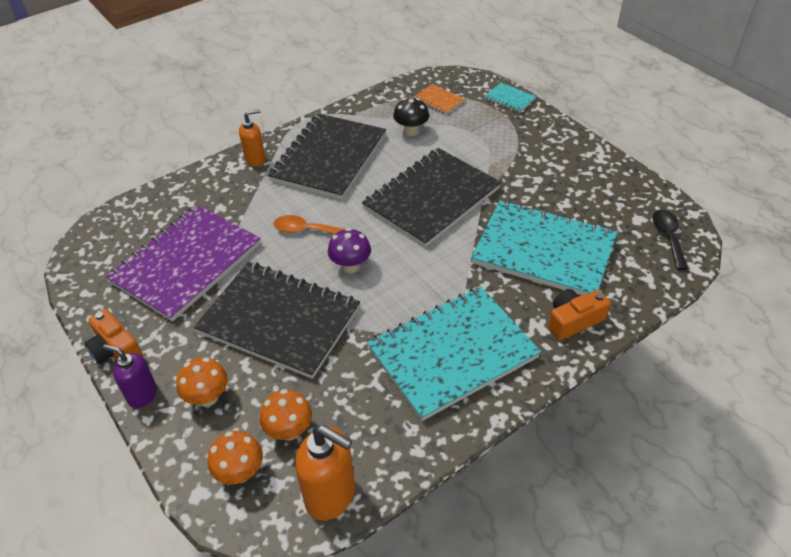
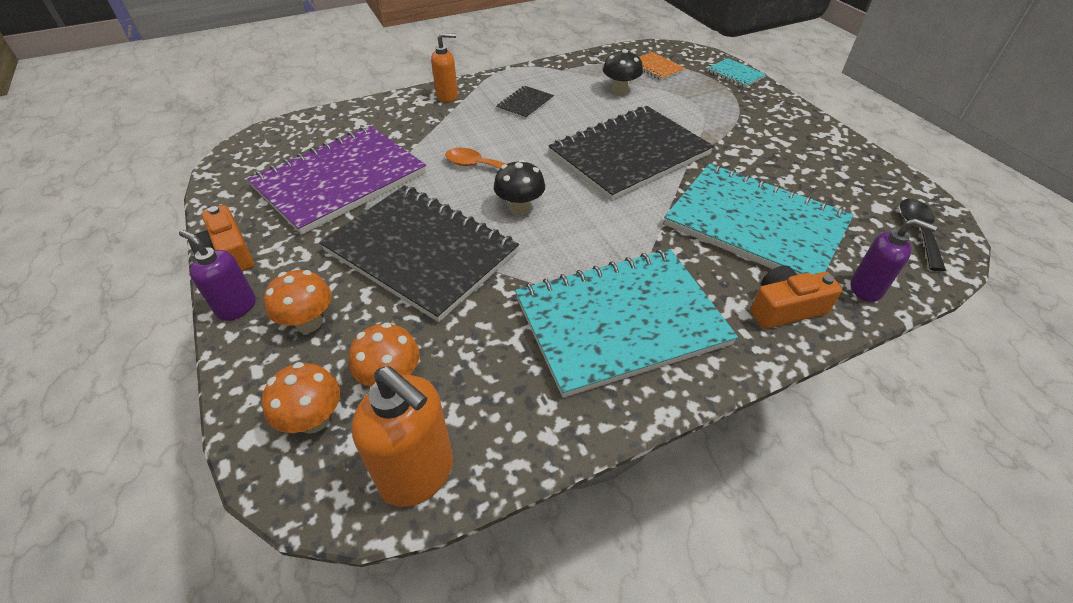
camera: 10 degrees right, 0 degrees up
black notebook [268,113,386,200] -> black notebook [496,86,554,120], size x0.42
purple mushroom [328,228,371,273] -> black mushroom [494,160,545,215]
none -> purple soap dispenser [850,218,937,302]

